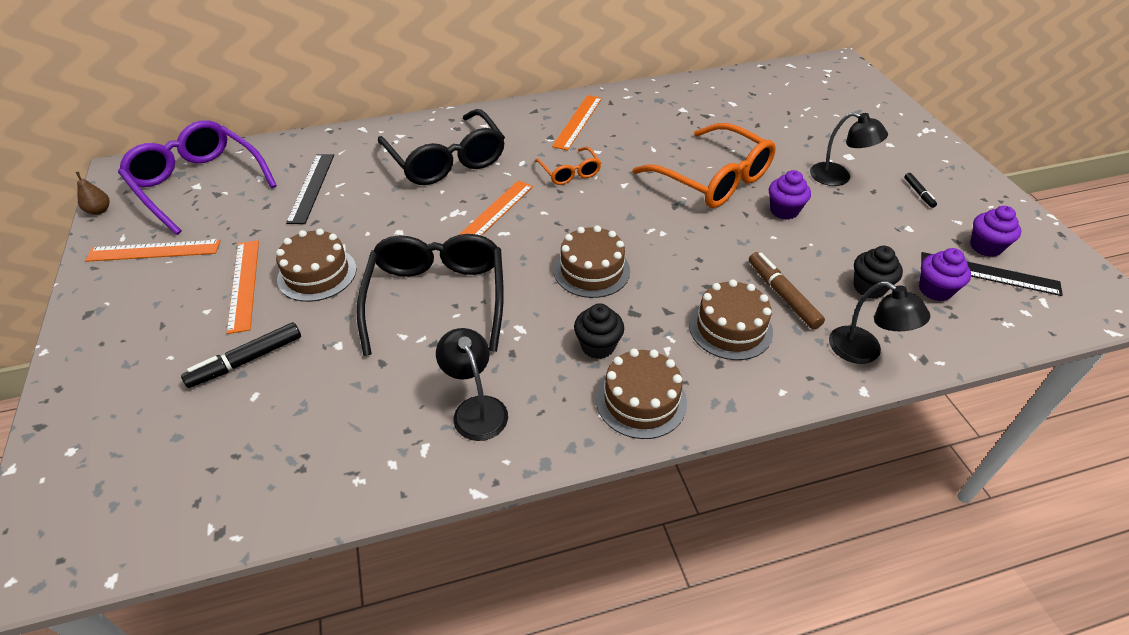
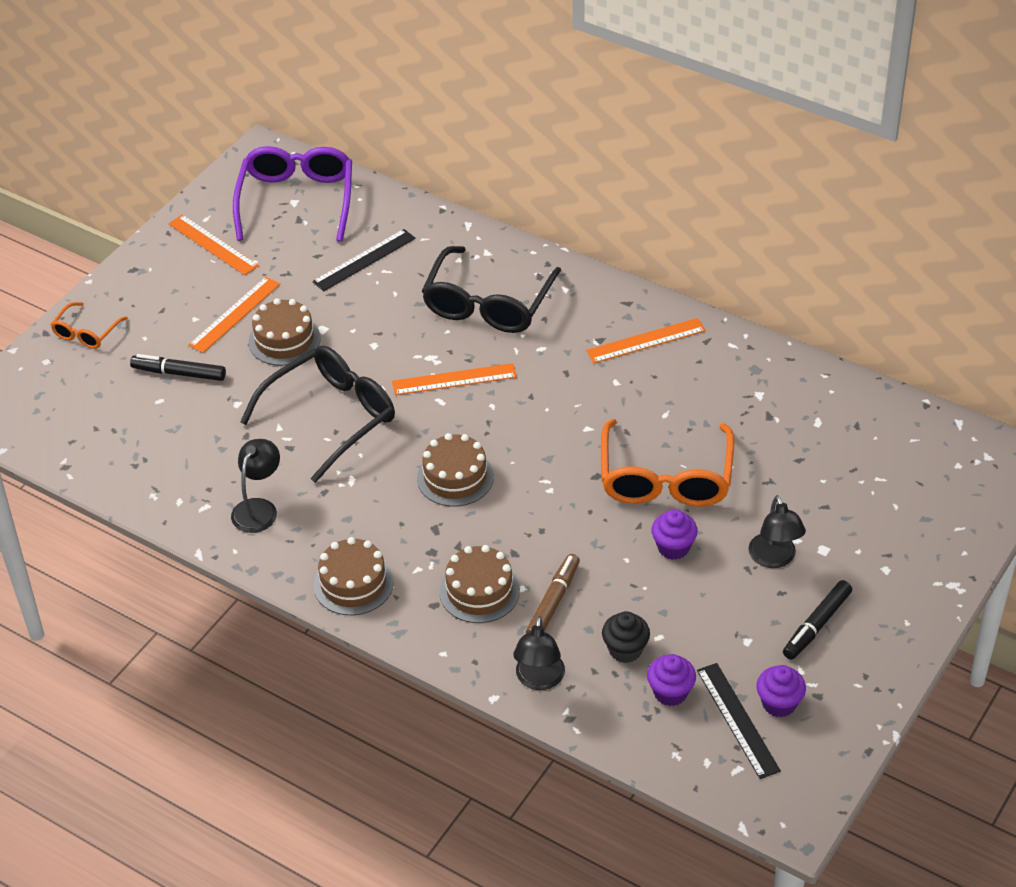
camera: 50 degrees right, 0 degrees up
brown pear [76,172,110,215] -> none
orange glasses [535,147,601,185] -> orange glasses moved to [50,302,128,349]
black cupcake [574,304,624,359] -> none
black marker [904,173,937,208] -> black marker [783,580,852,660], size x1.80

